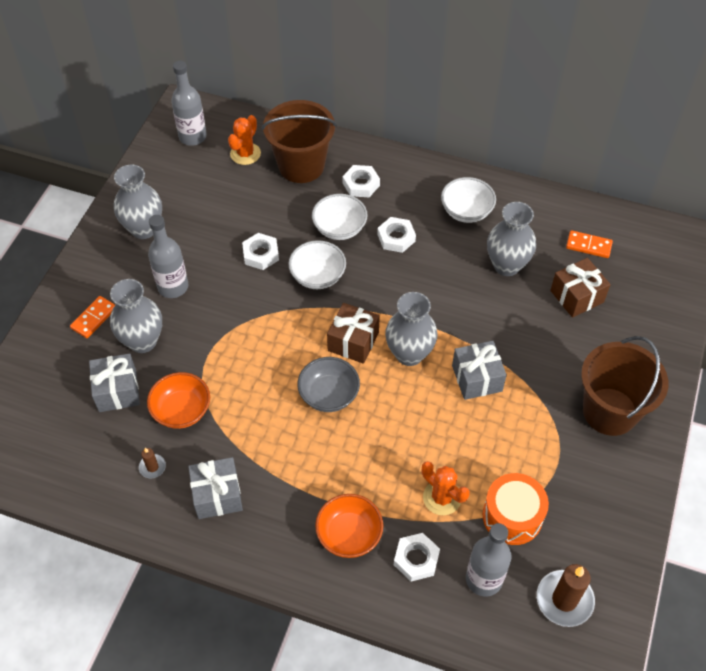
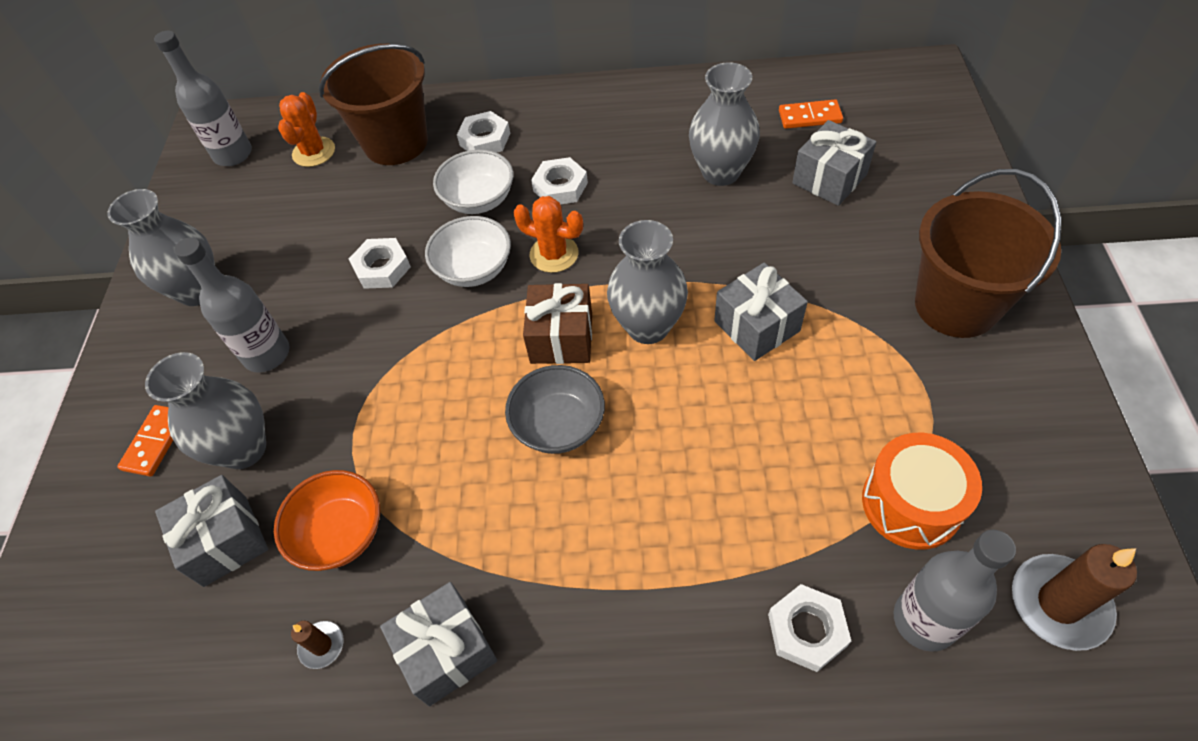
camera: 15 degrees left, 0 degrees up
orange bowl [315,494,384,558] -> none
orange cactus [422,461,470,515] -> orange cactus moved to [513,196,583,273]
white bowl [441,177,496,223] -> none
brown gift [550,258,611,318] -> grey gift [792,120,876,206]

